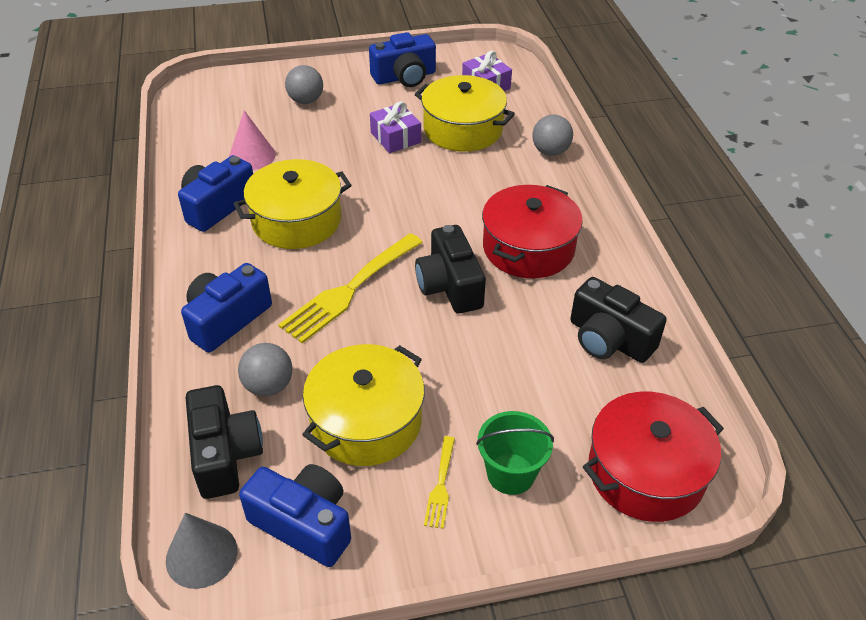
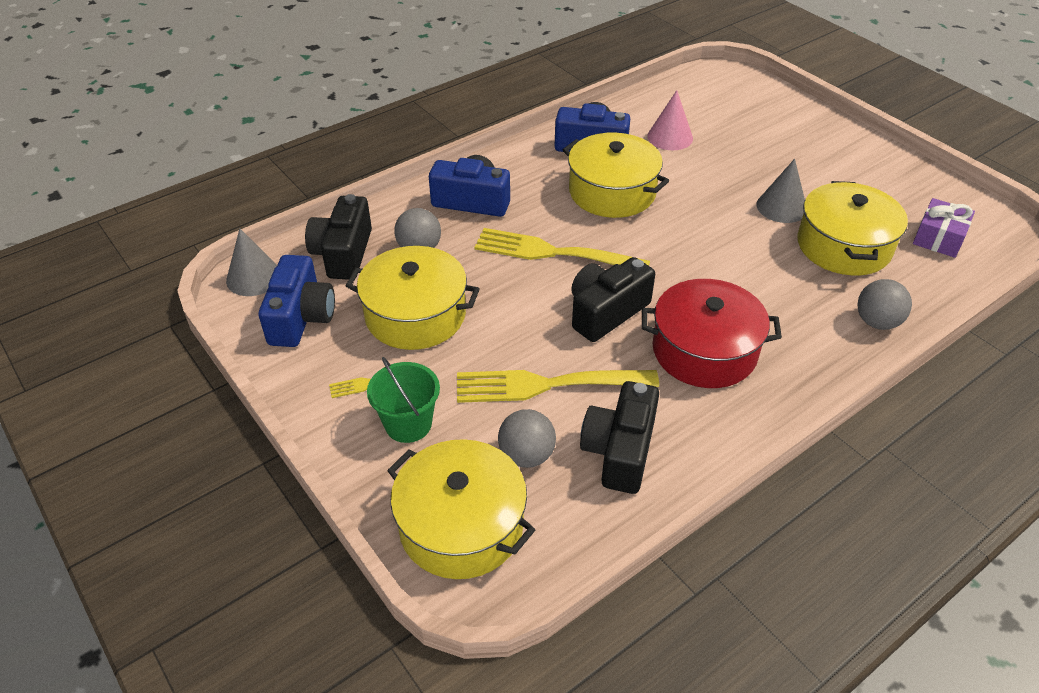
camera: 65 degrees right, 0 degrees up
black camera [186,385,263,499] -> black camera turned 135 degrees clockwise [305,194,372,280]
grey ball [285,65,323,104] -> grey ball moved to [498,409,556,468]
blue camera [369,32,436,87] -> none
purple gift [370,101,421,153] -> grey cone [757,159,805,223]
red pot [583,392,724,522] -> yellow pot [387,439,535,579]
none -> yellow fork [457,370,659,403]

